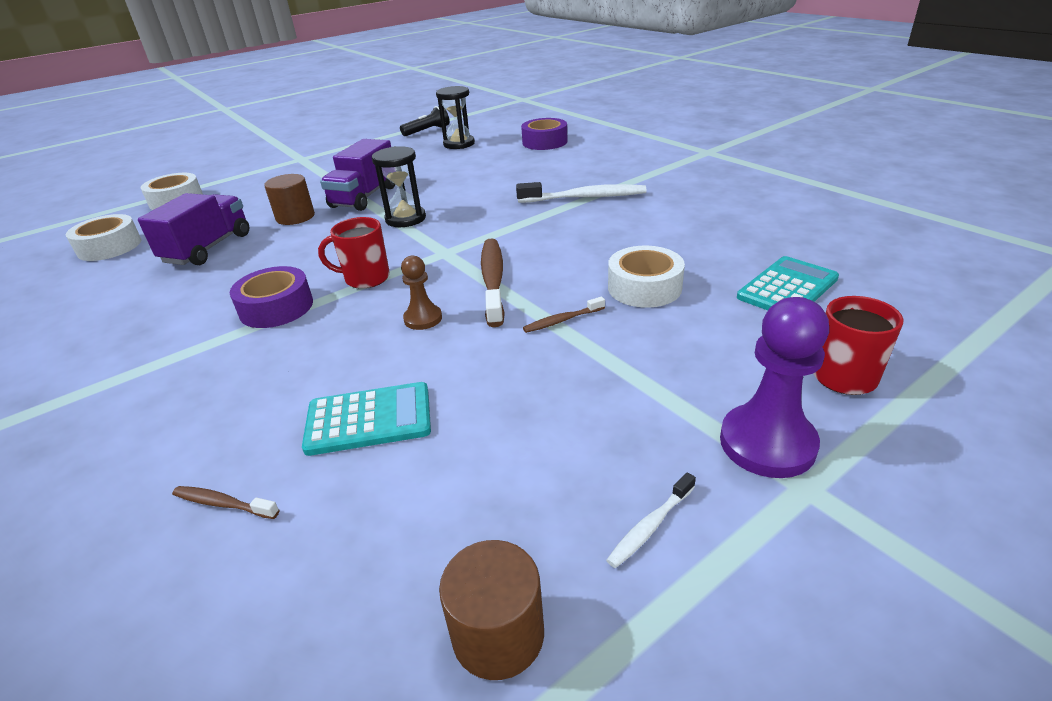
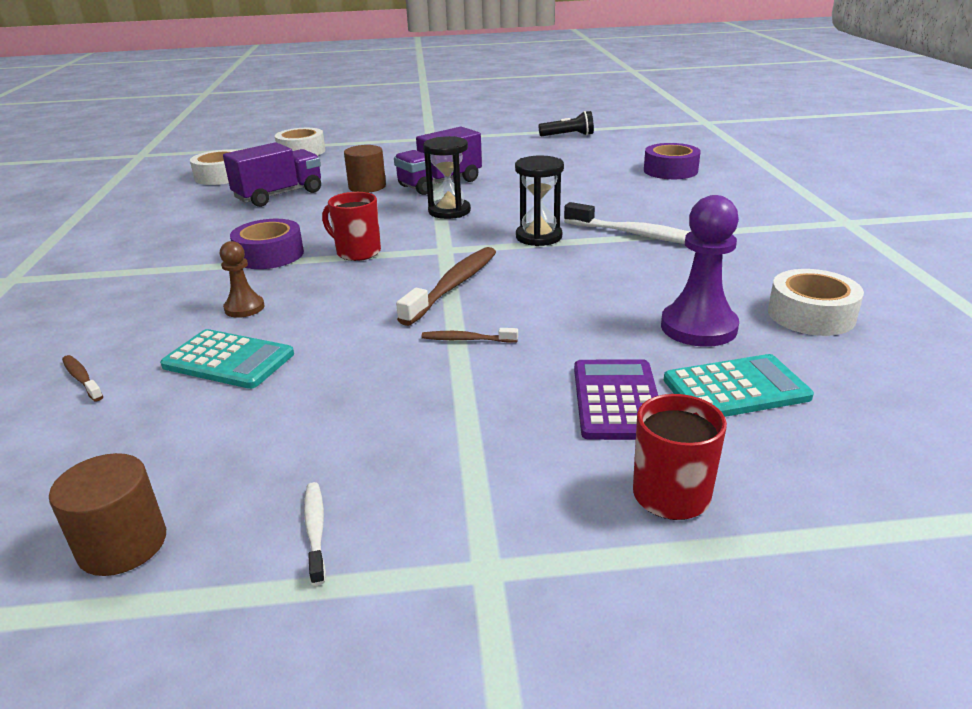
camera: 30 degrees right, 5 degrees down
brown pawn [401,255,442,330] -> brown pawn moved to [220,241,264,318]
black hourglass [436,86,475,149] -> black hourglass moved to [515,155,564,246]
white toothbrush [606,472,696,568] -> white toothbrush turned 90 degrees clockwise [304,482,326,586]
white tape [608,246,685,308] -> white tape moved to [768,269,864,336]
purple pawn [720,297,829,478] -> purple pawn moved to [661,195,739,347]
none -> purple calculator [574,359,658,440]

